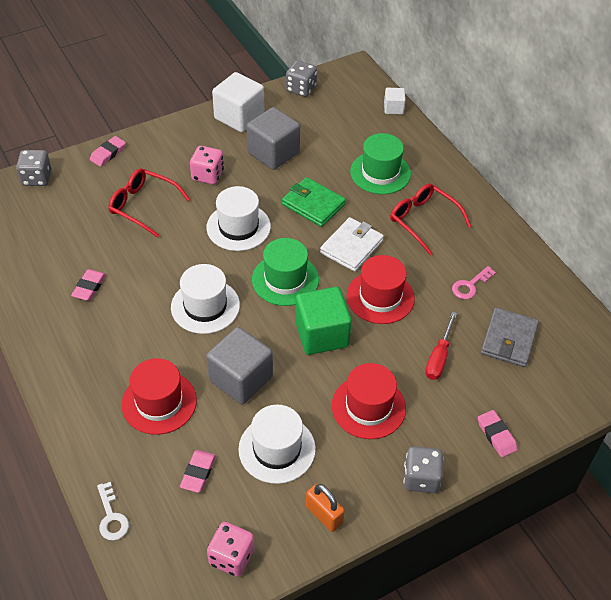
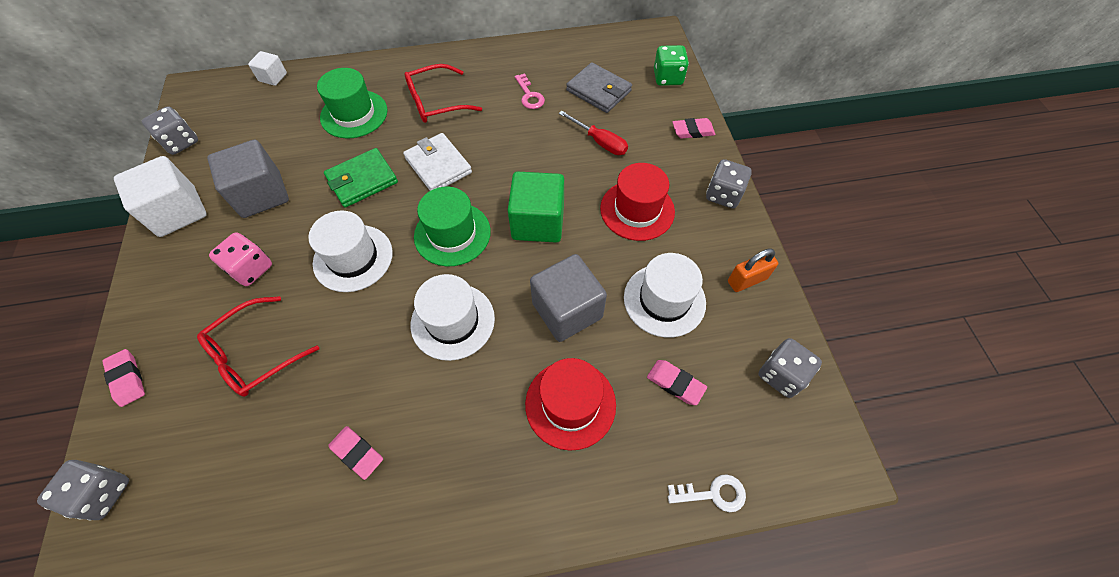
camera: 70 degrees left, 10 degrees up
pink dice [207,522,254,577] -> grey dice [759,338,822,398]
red hat [347,255,415,324] -> none
none -> green dice [654,45,689,86]

